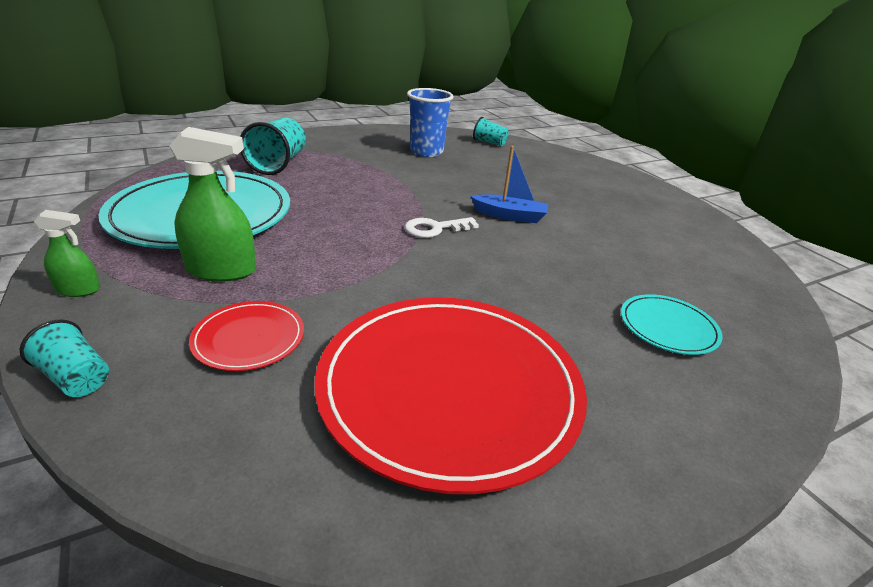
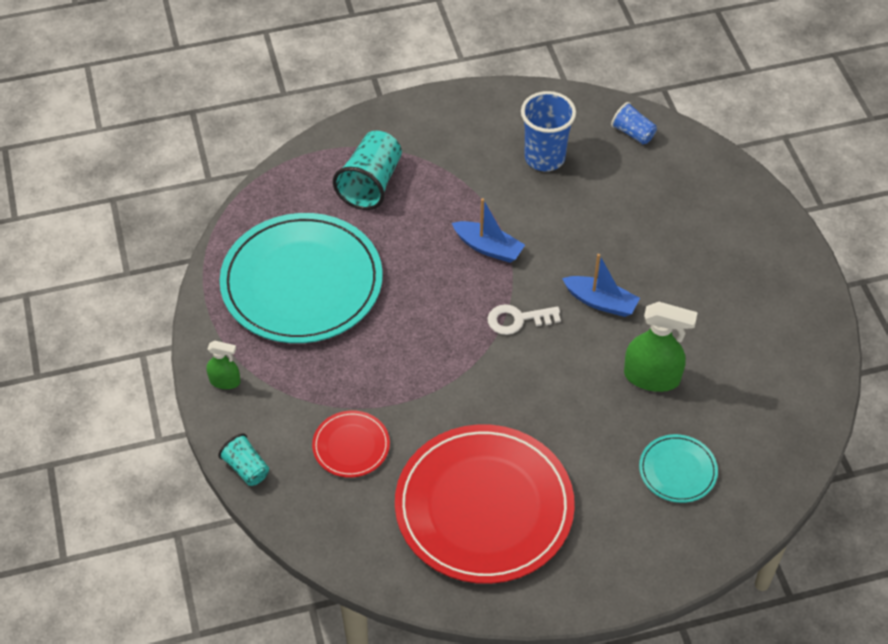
camera: 15 degrees right, 20 degrees up
green spray bottle [169,127,256,282] -> green spray bottle moved to [624,302,698,392]
turquoise cup [473,117,509,146] -> blue cup [611,102,657,144]
none -> blue boat [452,198,525,263]

